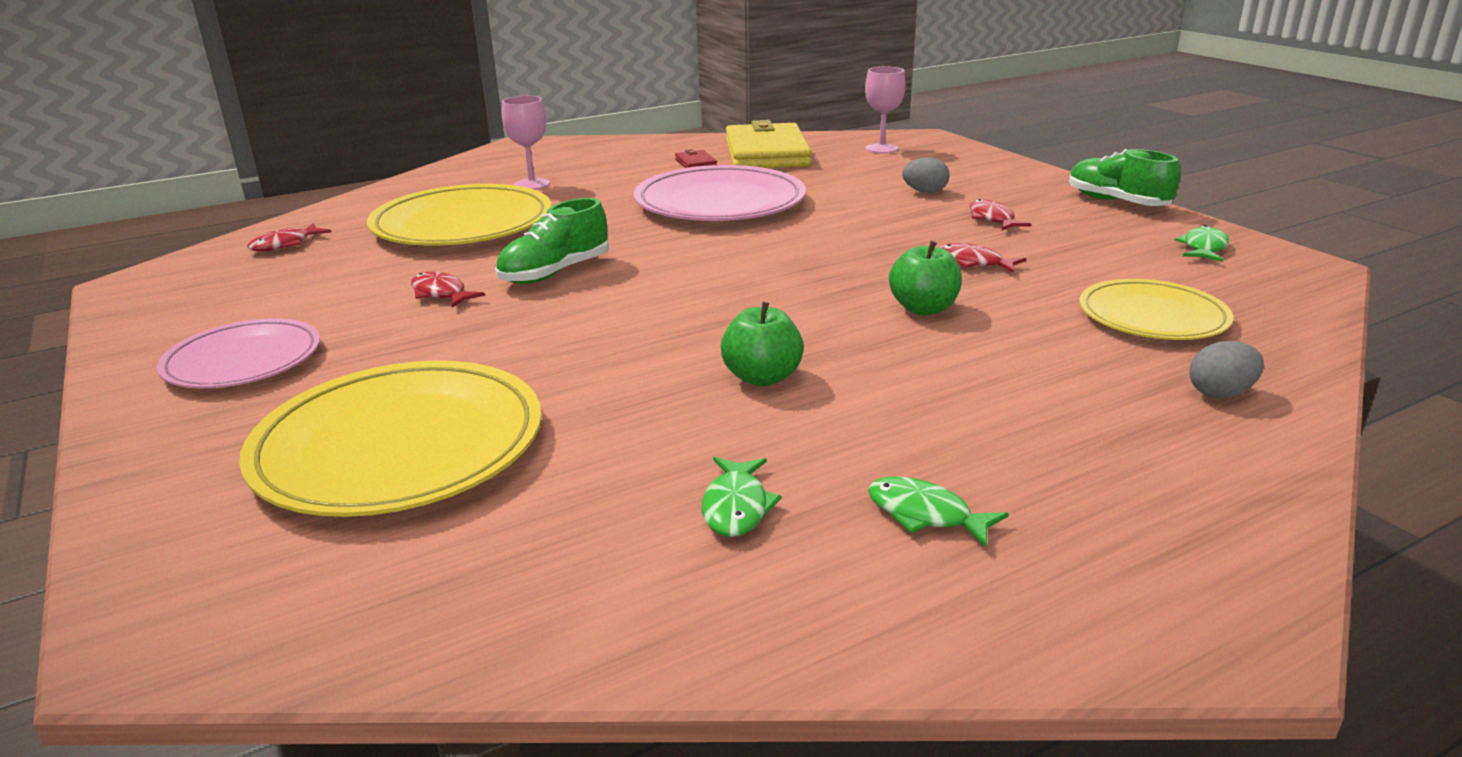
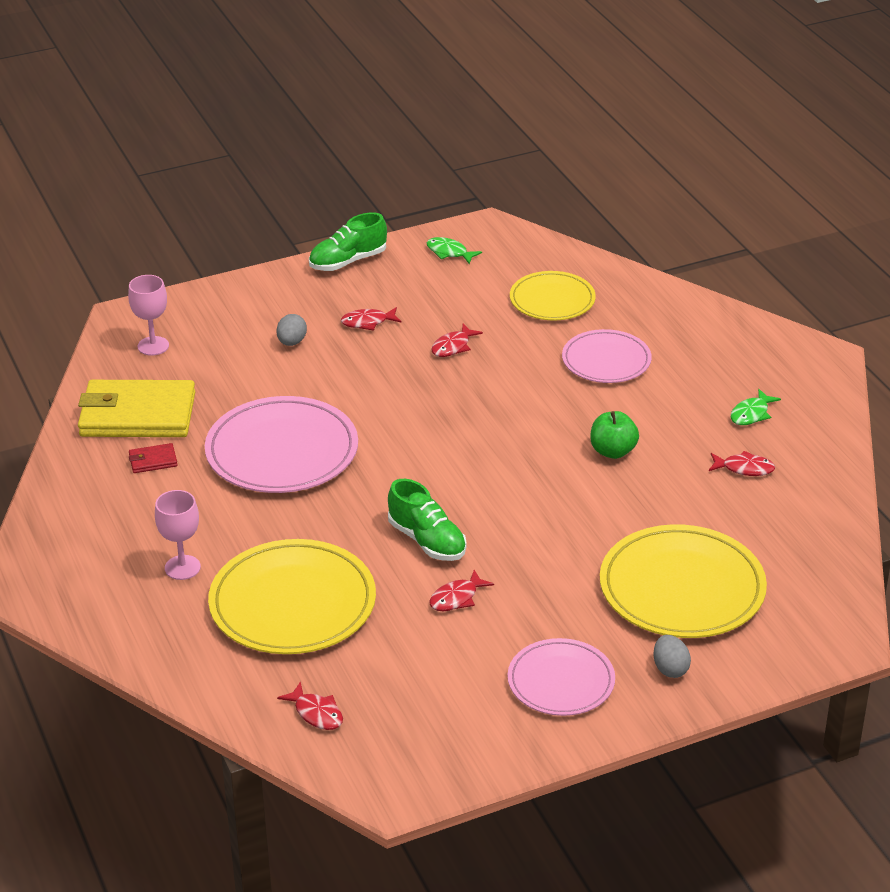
camera: 85 degrees left, 10 degrees up
green fish [702,457,782,537] -> red fish [709,451,775,476]
green apple [889,241,962,315] -> none
grey egg [1189,341,1264,398] -> grey egg moved to [654,635,691,678]
none -> pink plate [562,329,652,383]

